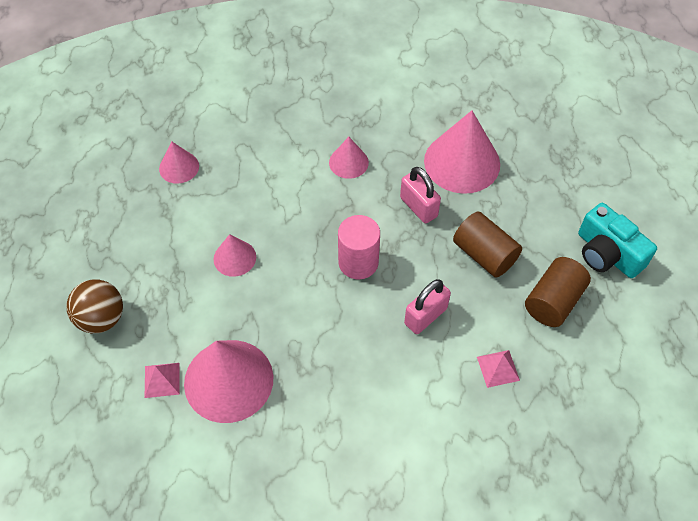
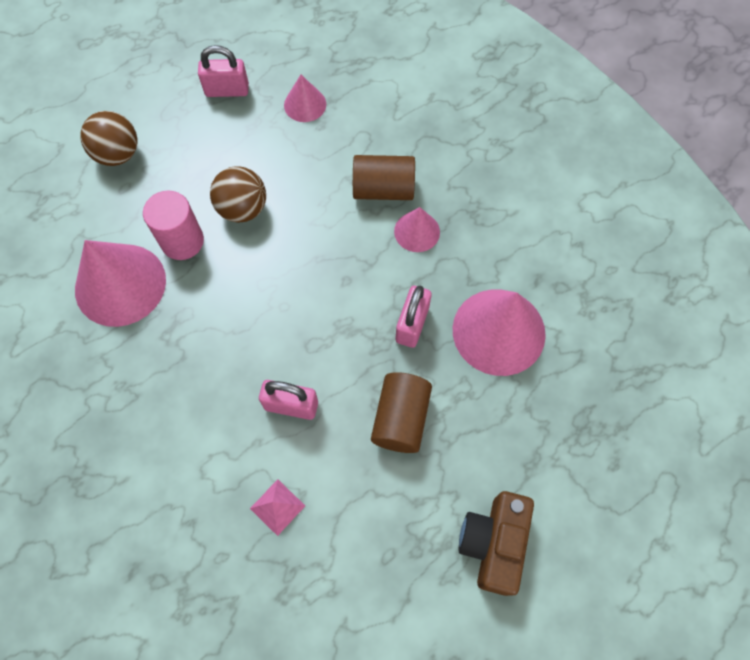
camera: 55 degrees right, 10 degrees up
pink pyramid [145,363,180,398] -> none
pink cone [213,234,256,277] -> brown ball [210,166,266,223]
pink cylinder [338,215,380,279] -> pink cylinder moved to [143,191,204,260]
brown cylinder [525,257,591,327] -> brown cylinder moved to [353,155,415,200]
turquoise camera [578,203,657,278] -> brown camera [458,491,534,596]
none -> pink padlock [198,45,249,97]

